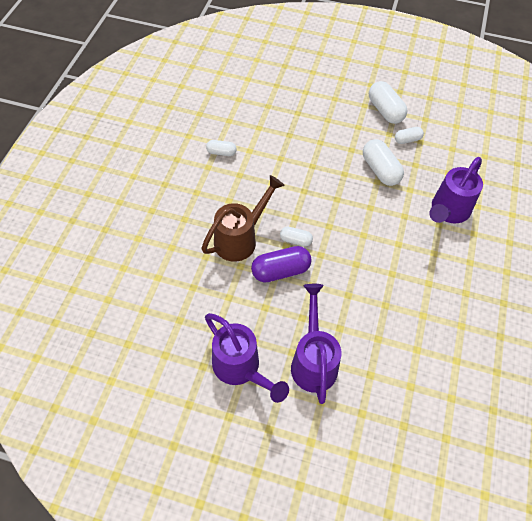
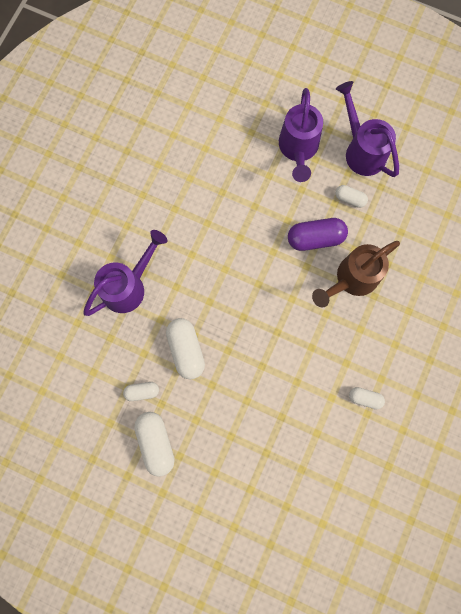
camera: 170 degrees left, 20 degrees up
white capsule [280,227,313,246] -> white capsule moved to [335,185,368,208]

